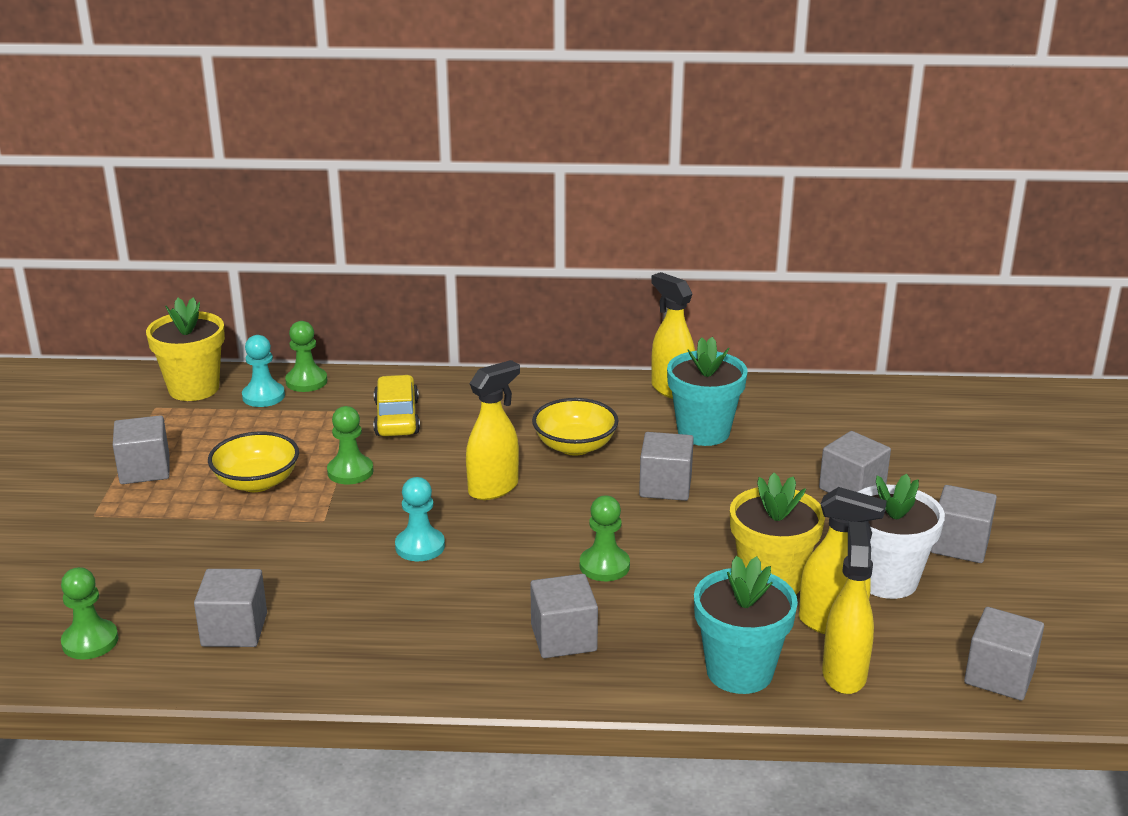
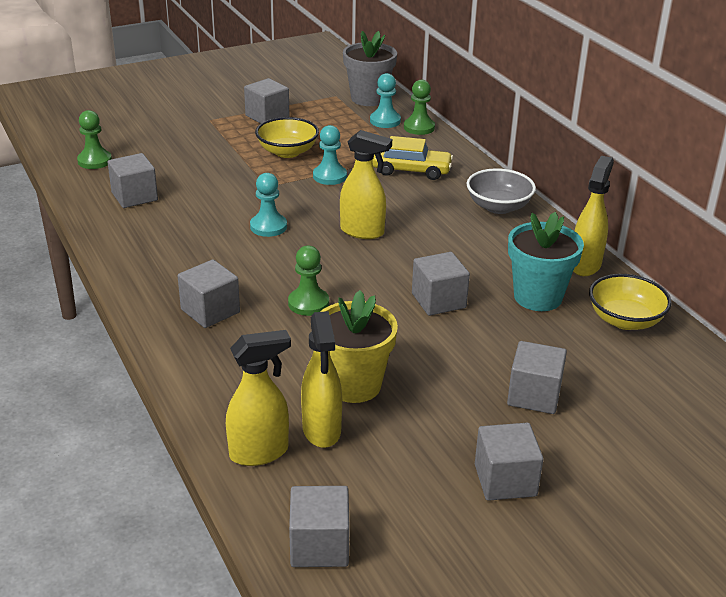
camera: 60 degrees right, 5 degrees up
yellow flower pot [146,297,225,401] -> grey flower pot [343,31,397,106]
green pawn [327,406,374,484] -> turquoise pawn [313,125,347,185]
yellow car [373,375,420,436] -> yellow car turned 45 degrees clockwise [372,136,453,180]
yellow bowl [532,398,619,456] -> yellow bowl moved to [589,274,672,330]
turquoise flower pot [694,556,798,694] -> none
white flower pot [858,474,945,599] -> none
none -> grey bowl [466,168,536,214]

